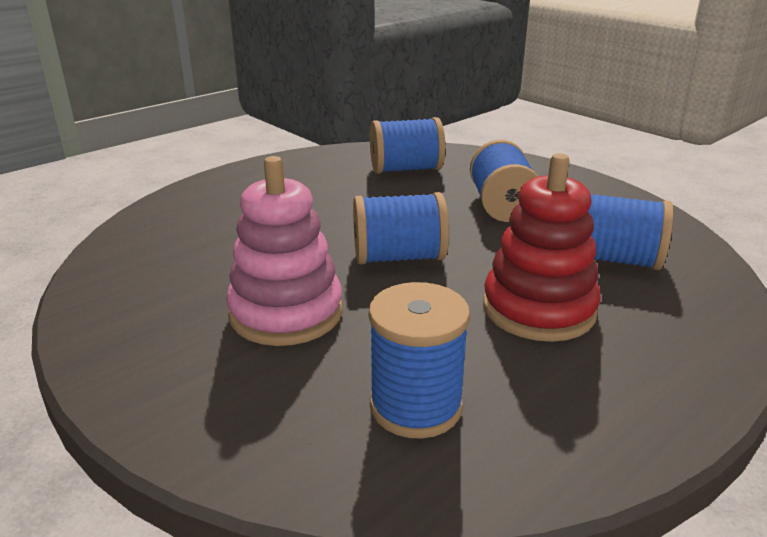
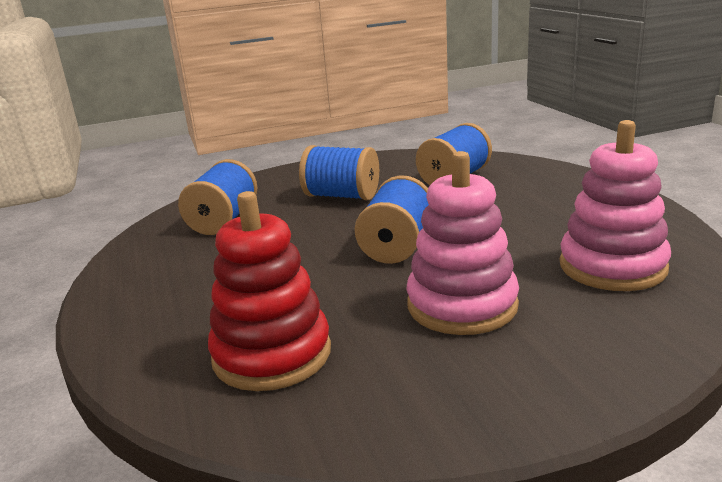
camera: 65 degrees left, 5 degrees down
blue spool [369,282,470,439] -> pink stacking toy [560,120,671,291]
red stacking toy [483,153,600,342] -> red stacking toy moved to [208,191,331,391]

